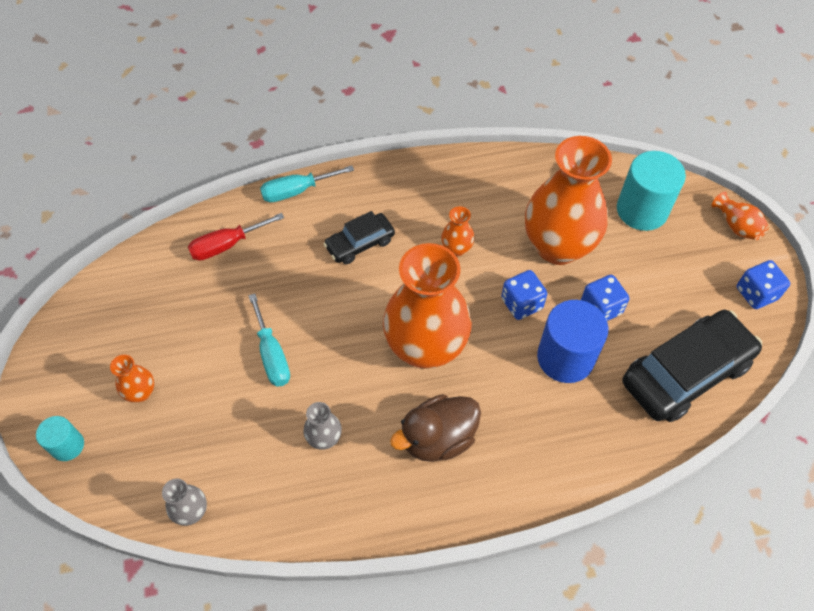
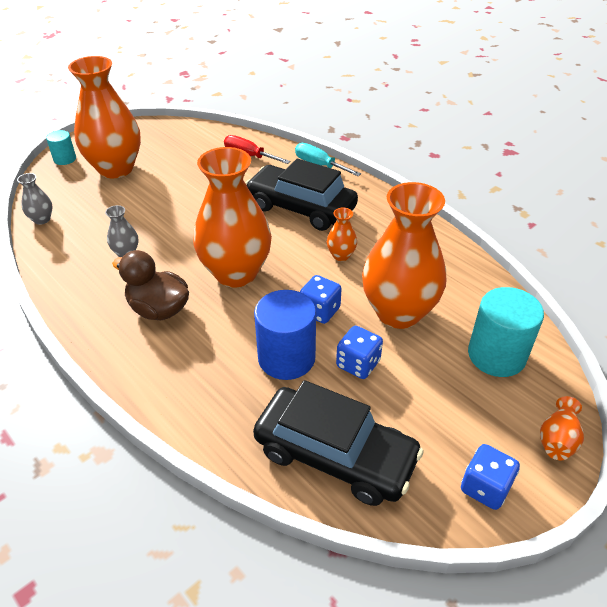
camera: 60 degrees right, 15 degrees down
orange vase [110,355,154,403] -> orange vase [68,56,141,178], size x2.40
turquoise screwdriver [249,294,290,387] -> none
black car [323,211,395,264] -> black car [246,159,358,231], size x1.85

